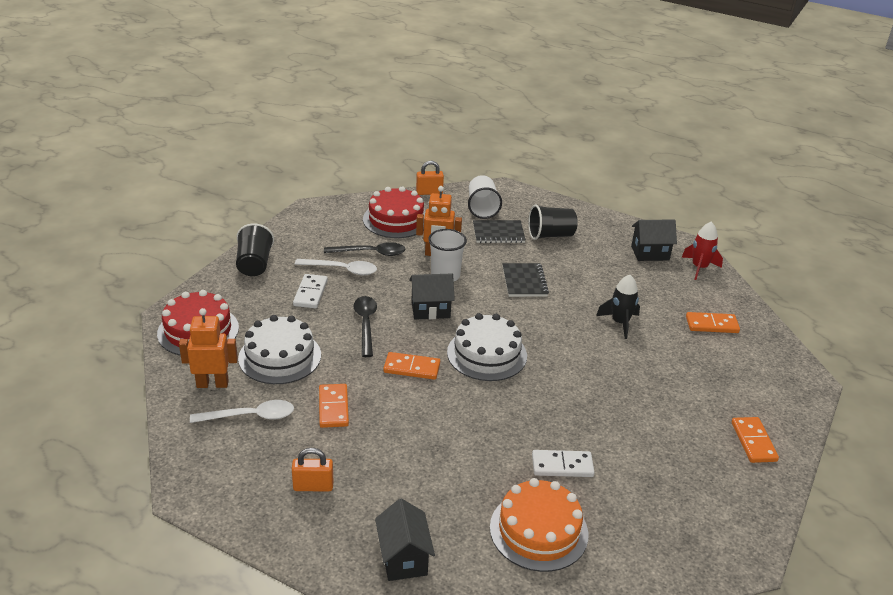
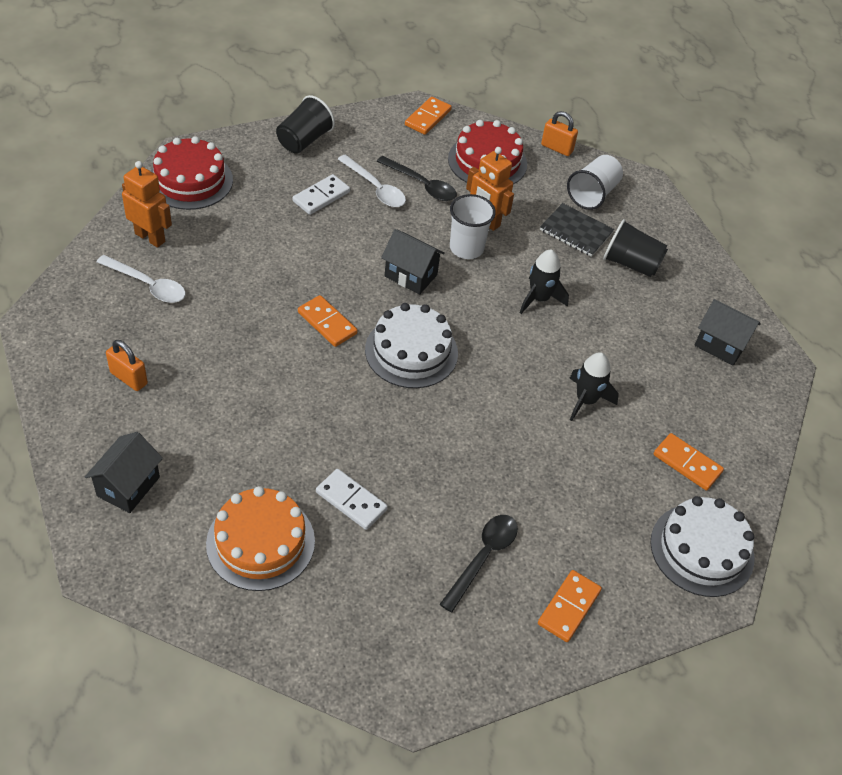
camera: 35 degrees right, 15 degrees up
white cake [238,315,321,384] -> white cake moved to [650,496,754,597]
orange domino [319,384,349,428] -> orange domino moved to [405,97,452,135]
black spoon [353,296,377,357] -> black spoon moved to [439,515,518,612]
black notebook [502,263,549,297] -> black rocket [520,249,569,314]
red rocket [682,222,723,280] -> none

